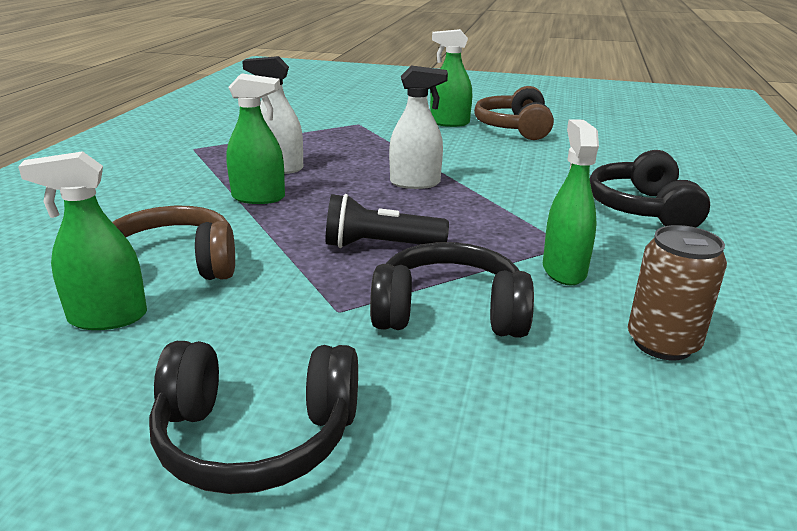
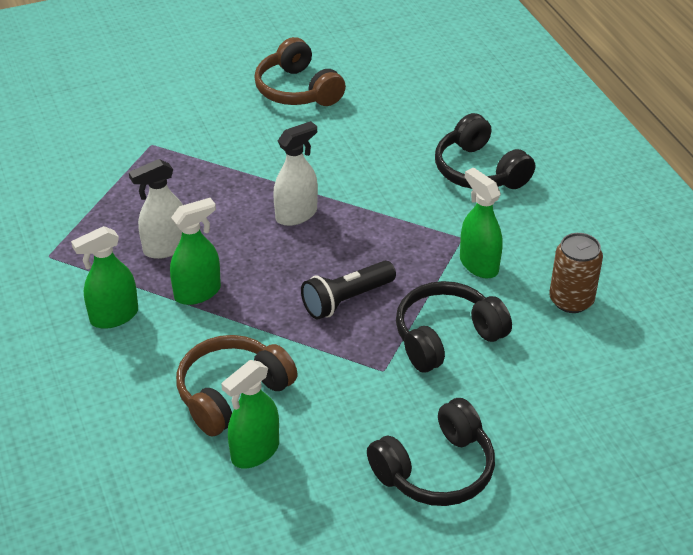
camera: 35 degrees left, 15 degrees up
green spray bottle [430,29,472,127] -> green spray bottle moved to [71,226,138,329]

